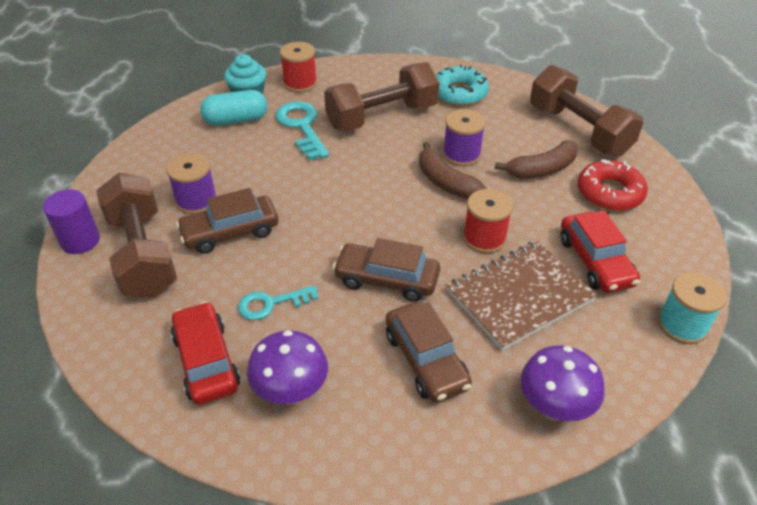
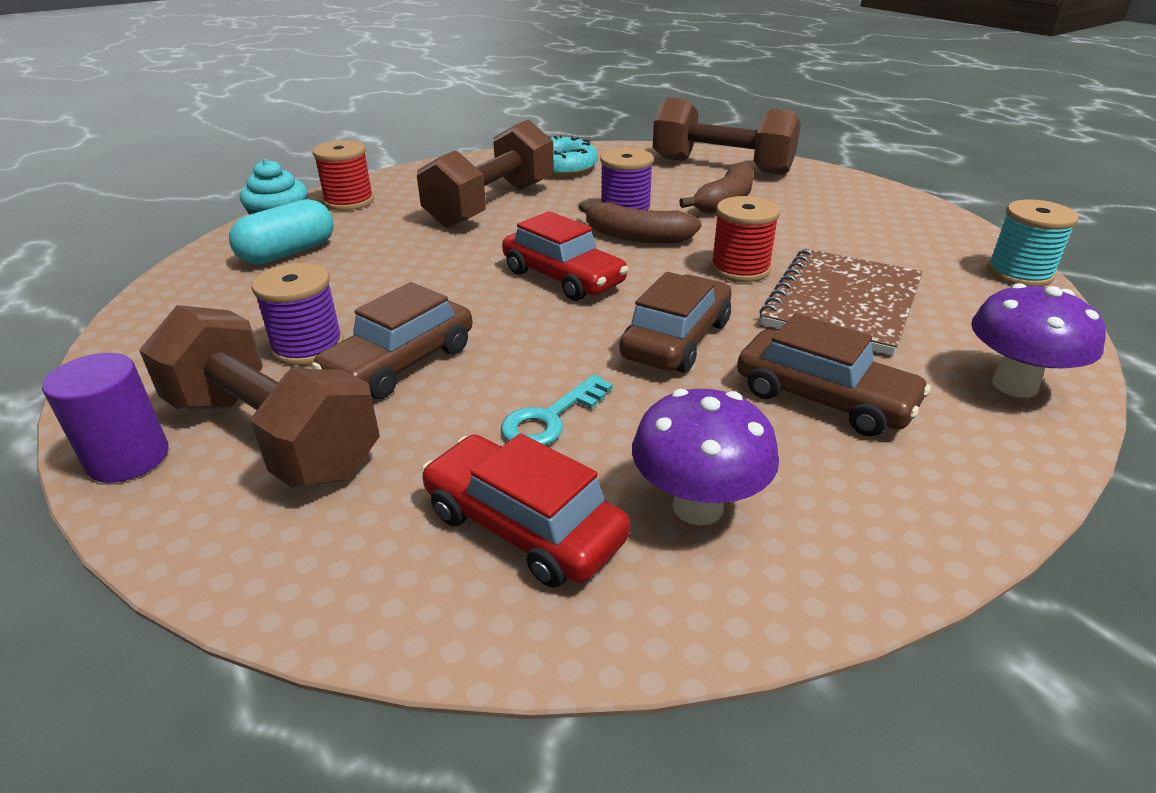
camera: 30 degrees left, 10 degrees down
turquoise key [275,101,329,160] -> none
brown car [333,238,440,302] -> brown car turned 135 degrees clockwise [619,272,732,373]
red car [561,211,640,293] -> red car moved to [502,211,629,301]
red donut [577,160,648,211] -> none

